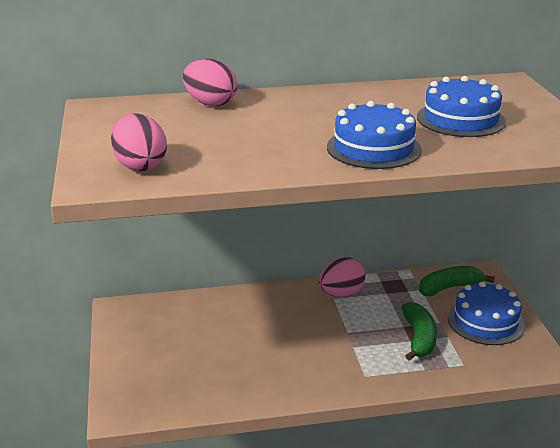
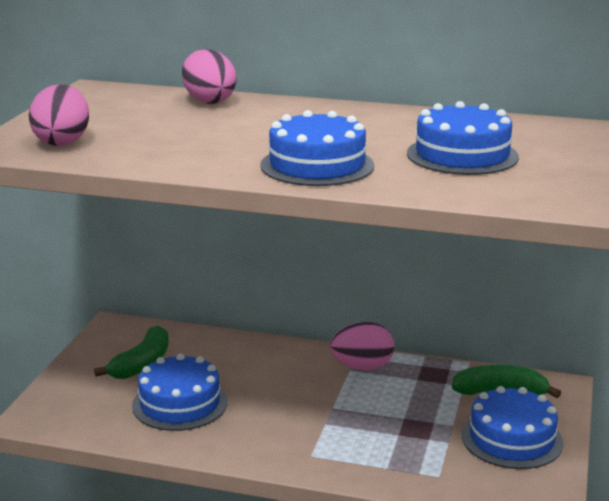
camera: 25 degrees right, 5 degrees down
green banana [401,302,437,361] -> green banana moved to [94,325,169,379]
none -> blue cake [132,354,228,431]

